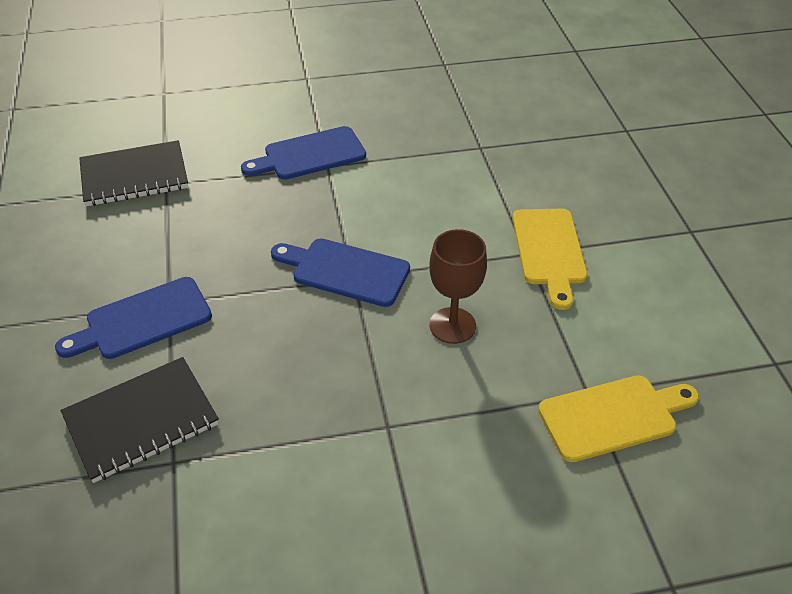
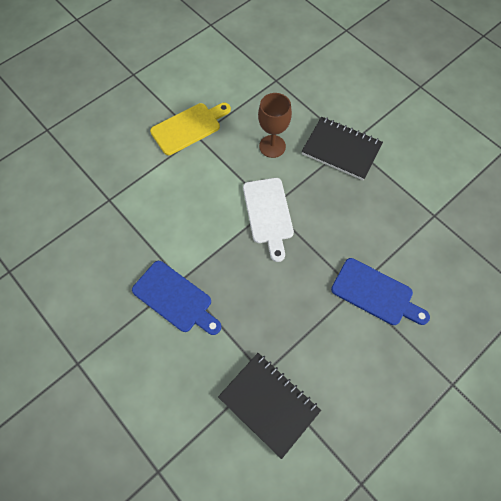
camera: 120 degrees left, 20 degrees up
black notebook [61,357,219,483] -> black notebook moved to [302,117,383,181]
blue cutting board [271,238,410,307] -> white cutting board [243,178,294,262]
yellow cutting board [538,375,699,462] -> none

